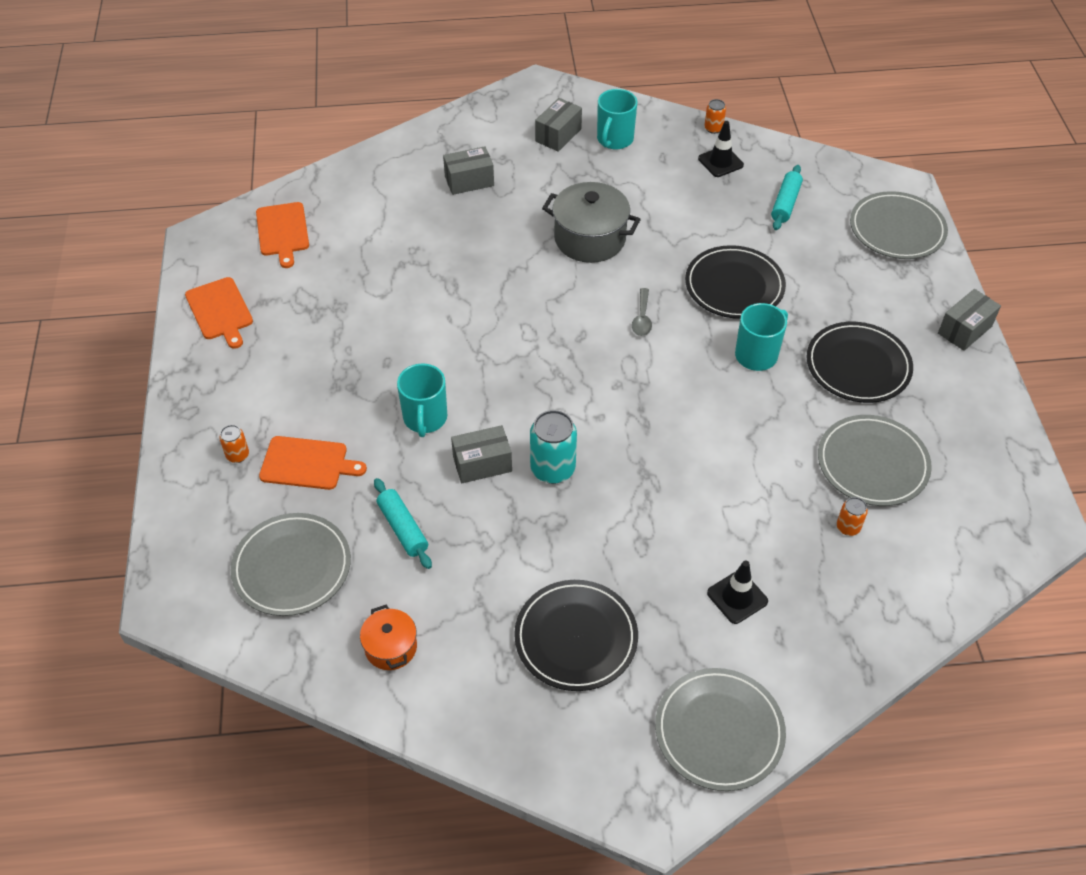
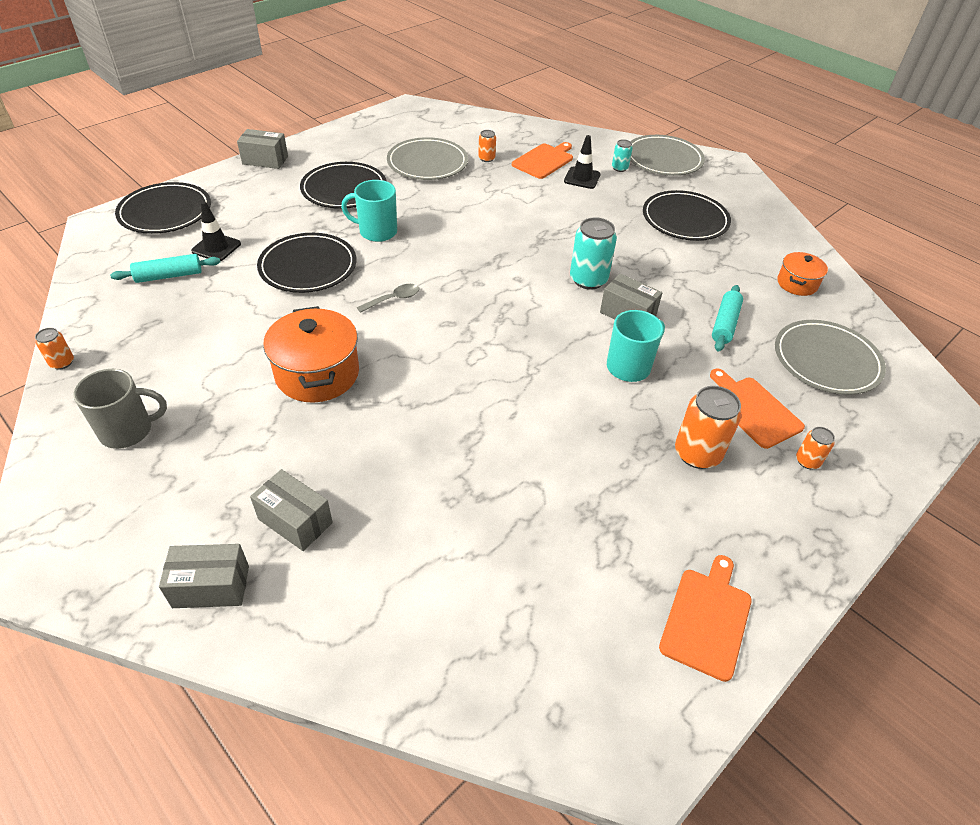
camera: 130 degrees left, 5 degrees down
orange cutting board [256,202,309,268] -> orange cutting board moved to [512,142,573,179]
grey box [535,98,582,152] -> grey box moved to [159,544,249,608]
grey pot [542,182,641,263] -> orange pot [263,306,359,403]
turquoise mug [597,89,637,150] -> grey mug [74,369,167,449]
black traffic cone [698,121,744,177] -> black traffic cone moved to [191,201,241,261]
grey plate [850,191,948,259] -> black plate [115,182,211,234]
none -> turquoise can [612,139,633,172]
none -> orange can [675,386,742,469]

